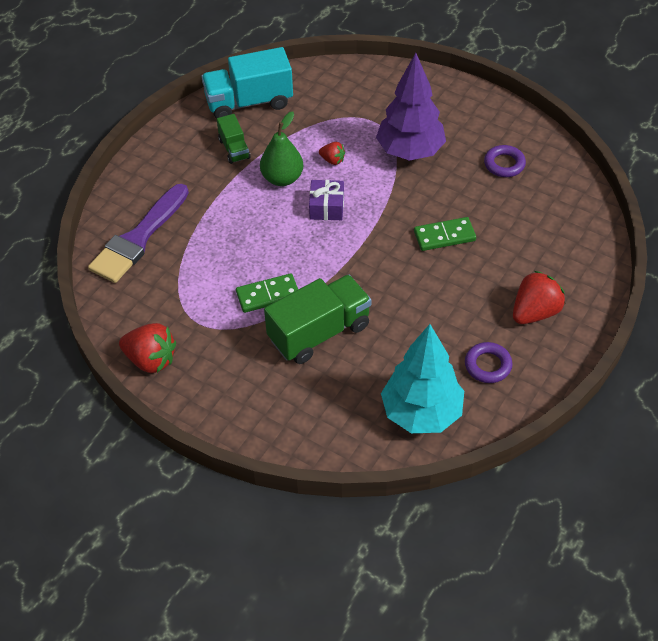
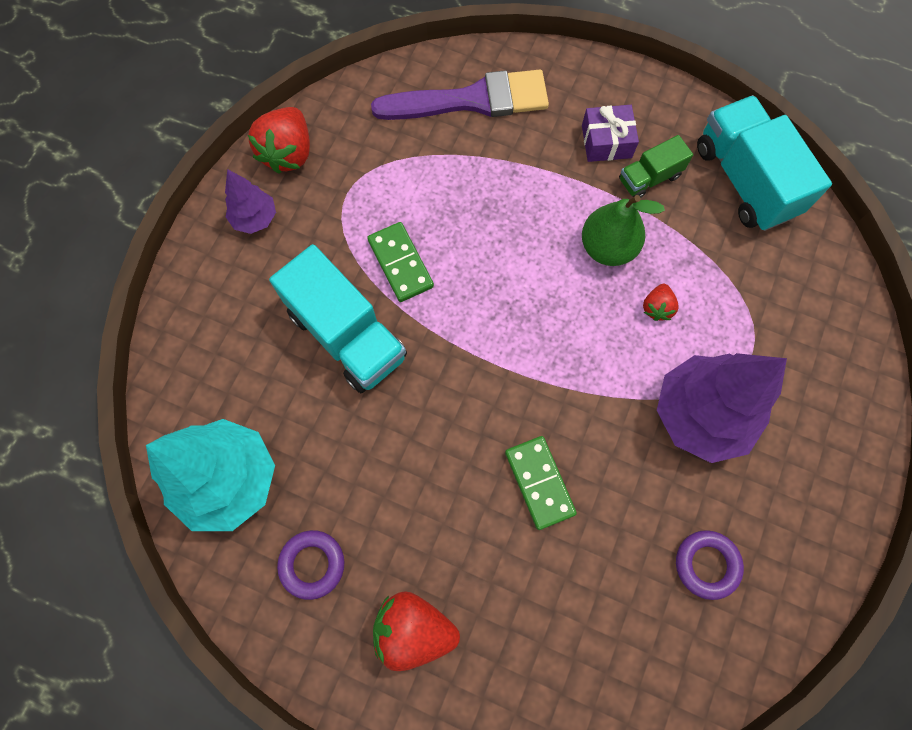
camera: 80 degrees right, 20 degrees up
purple brush [88,184,189,283] -> purple brush turned 150 degrees clockwise [371,70,549,120]
green truck [264,275,371,364] -> turquoise truck [269,244,407,393]
purple gift [309,180,344,220] -> purple gift moved to [582,105,639,162]
red strawberry [513,271,565,324] -> red strawberry turned 150 degrees clockwise [373,591,460,671]
none -> purple tree [225,169,276,234]

